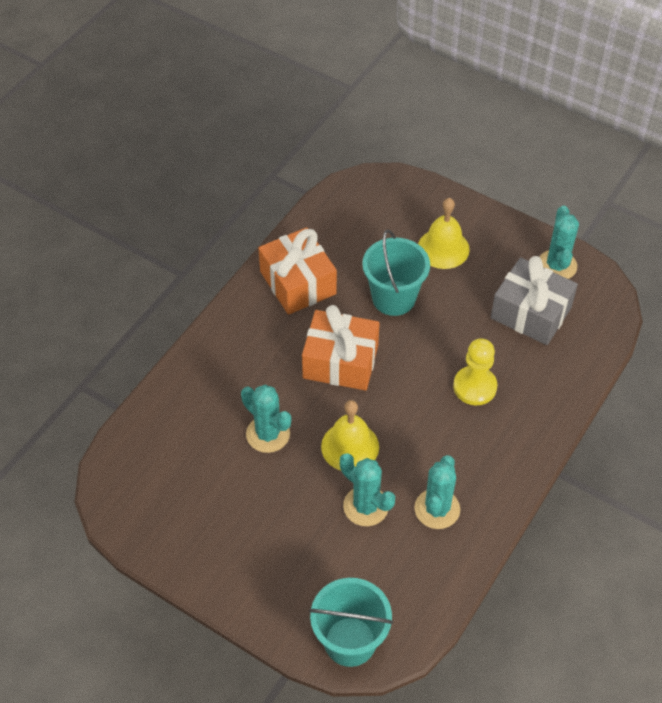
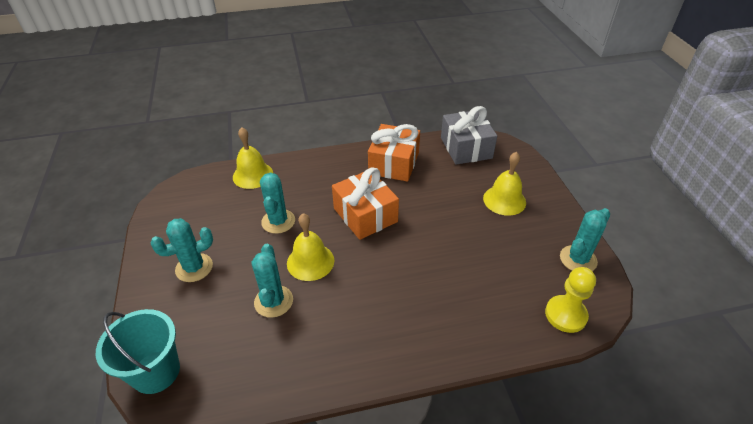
camera: 45 degrees right, 10 degrees down
turquoise bucket [362,229,430,316] -> none
turquoise cactus [414,455,460,529] -> turquoise cactus moved to [150,218,213,282]
yellow pawn [453,338,497,405] -> yellow pawn moved to [545,267,596,333]
grey gift [491,256,578,345] -> grey gift moved to [441,106,497,165]
none -> yellow bell [233,127,273,189]

